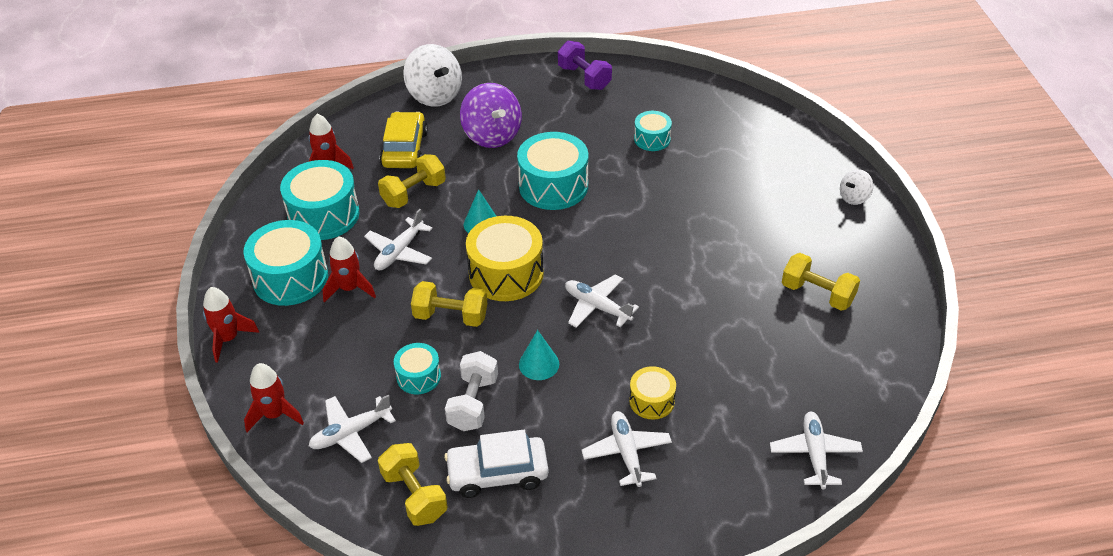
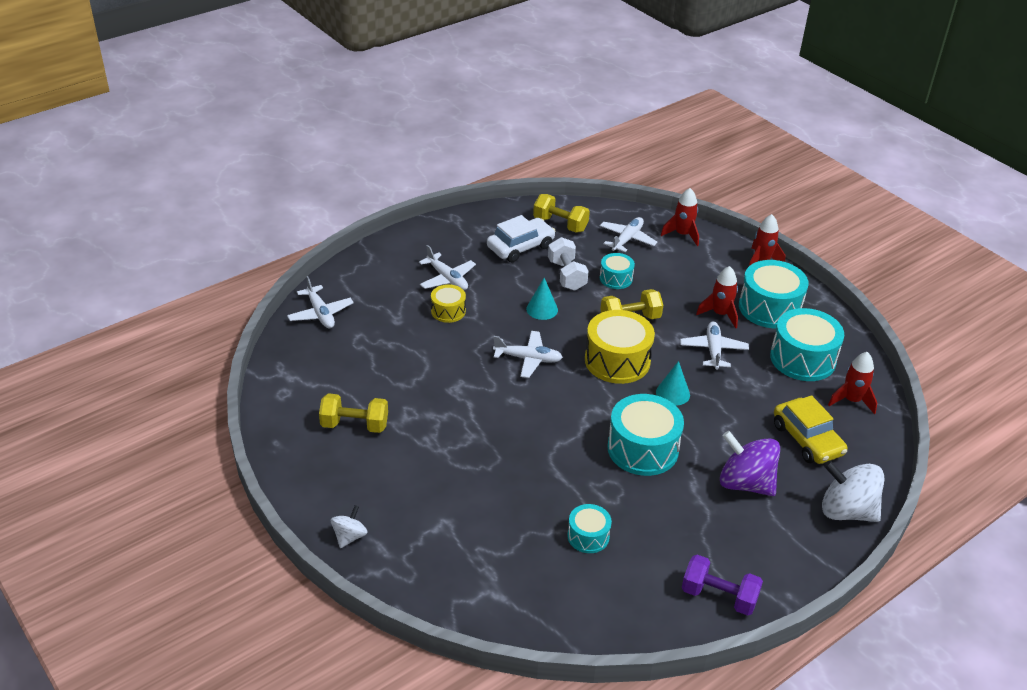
camera: 150 degrees right, 5 degrees down
yellow dumbbell [378,154,446,208] -> none

